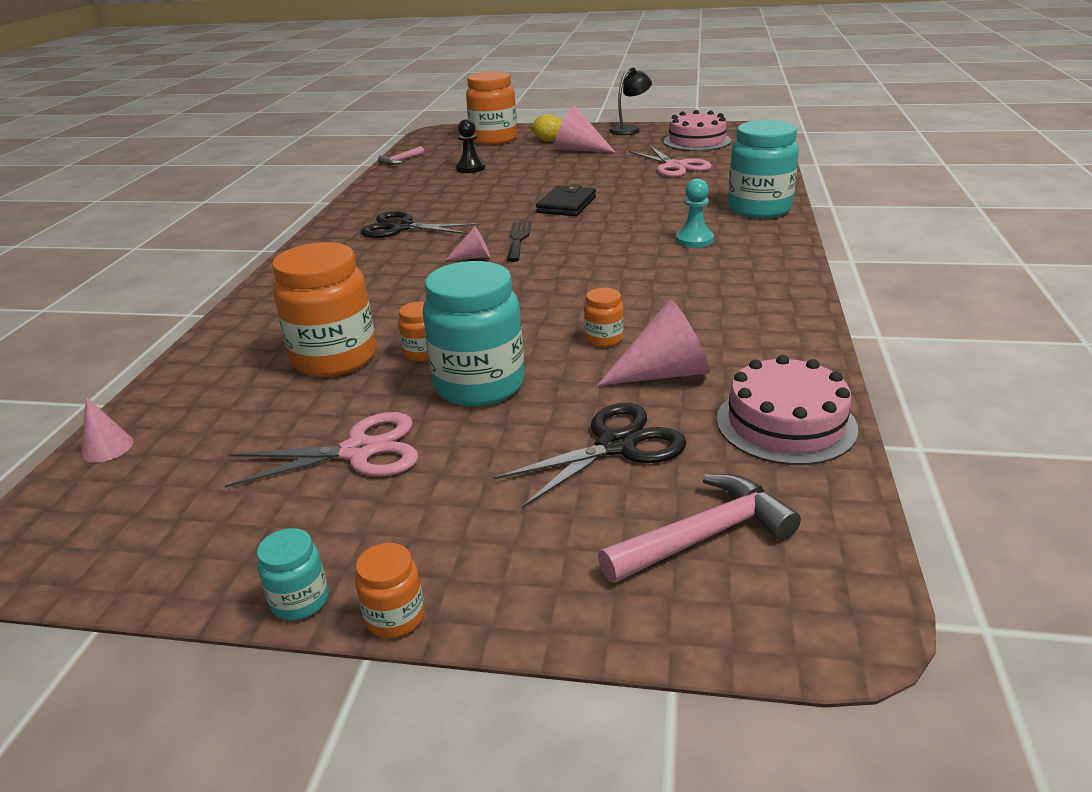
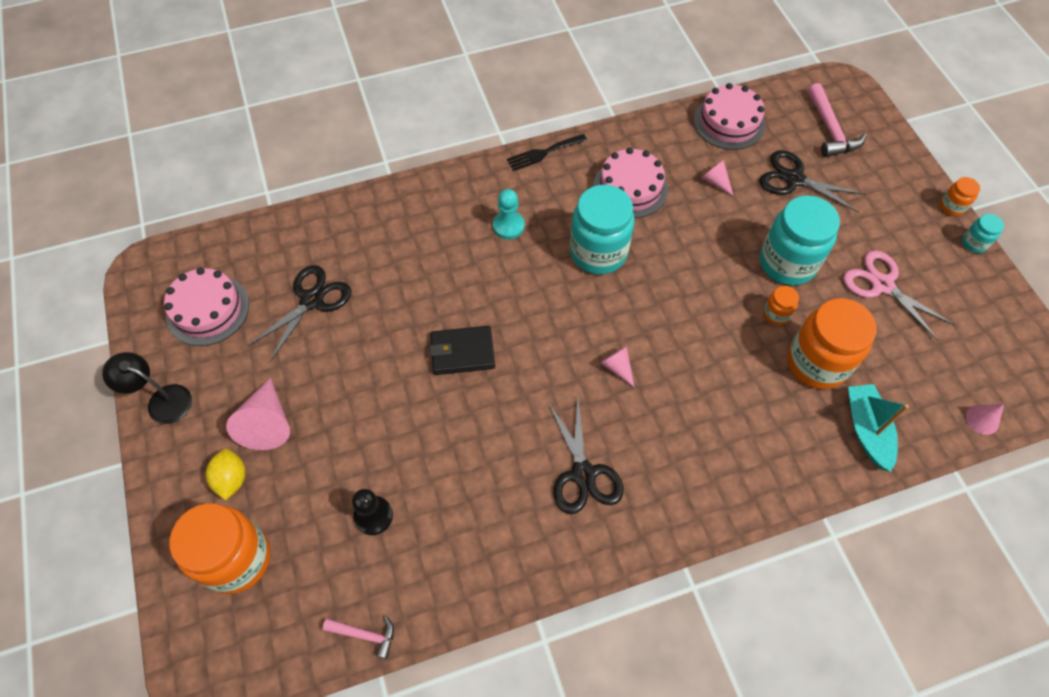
camera: 120 degrees left, 30 degrees up
black fork [507,221,531,262] -> black fork moved to [507,134,587,171]
orange jar [584,288,623,347] -> none
pink cone [597,299,710,386] -> pink cone [702,160,733,196], size x0.55
pink hammer [598,474,801,583] -> pink hammer turned 135 degrees counterclockwise [808,83,867,157]
pink scissors [629,146,712,177] -> black scissors [248,265,351,362]
turquoise jar [728,120,799,219] -> turquoise jar moved to [570,185,635,274]
none -> pink cake [593,147,668,218]
none -> turquoise boat [848,384,909,472]

